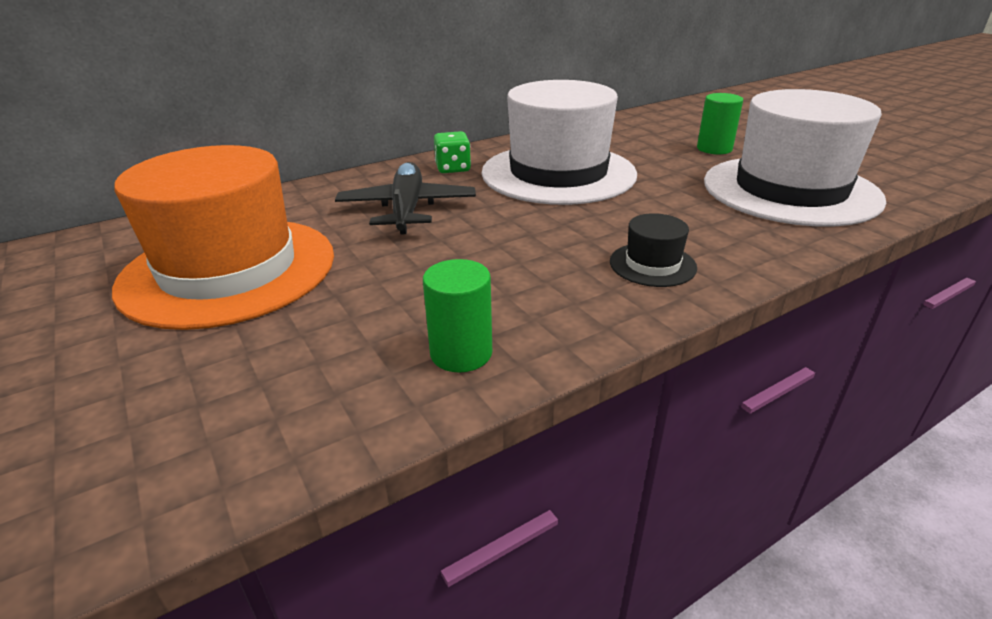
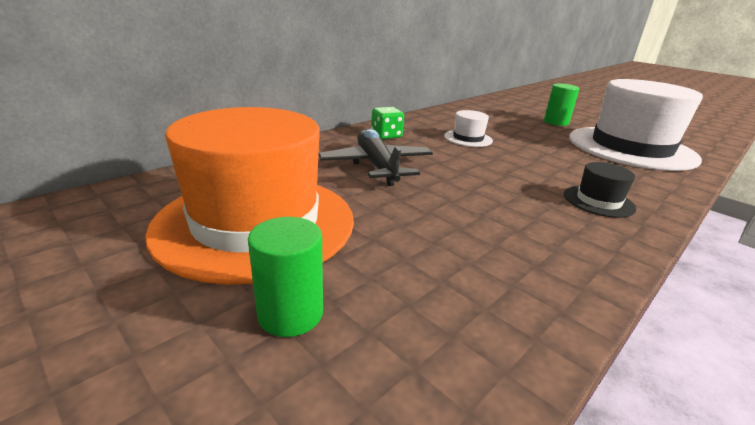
camera: 15 degrees left, 5 degrees down
green cylinder [423,259,492,373] -> green cylinder moved to [248,217,323,337]
white hat [482,80,637,205] -> white hat [444,110,493,147], size x0.41

